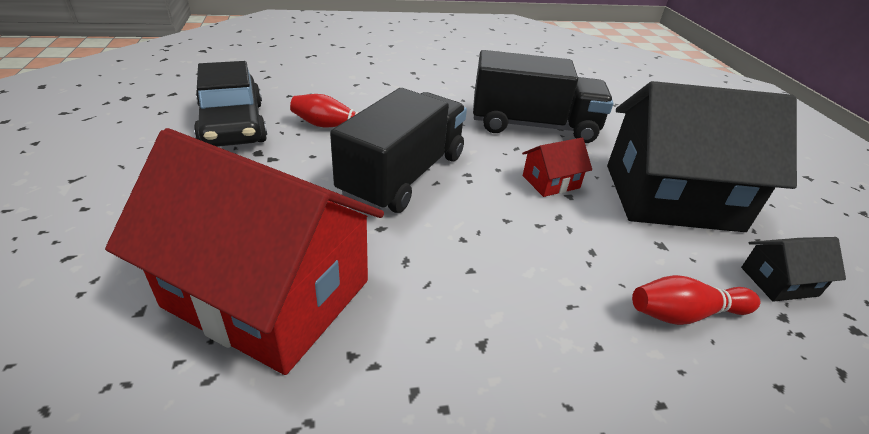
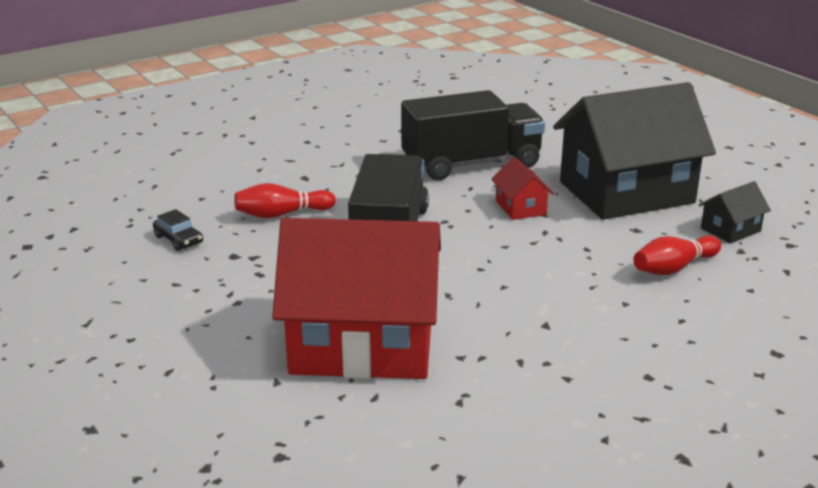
camera: 20 degrees left, 10 degrees down
black car [194,61,267,147] -> black car [153,209,203,251], size x0.43
red house [522,138,592,197] -> red house turned 60 degrees counterclockwise [491,157,554,220]

